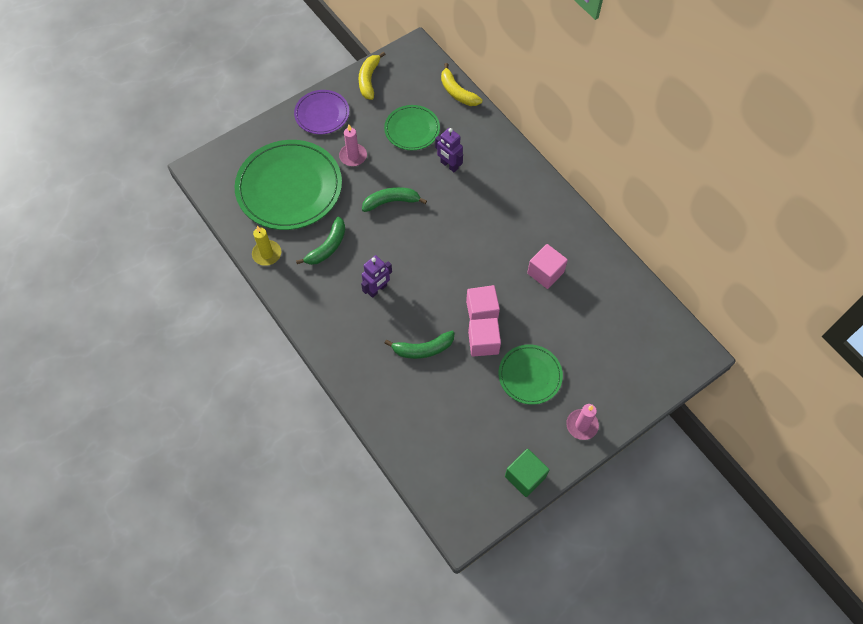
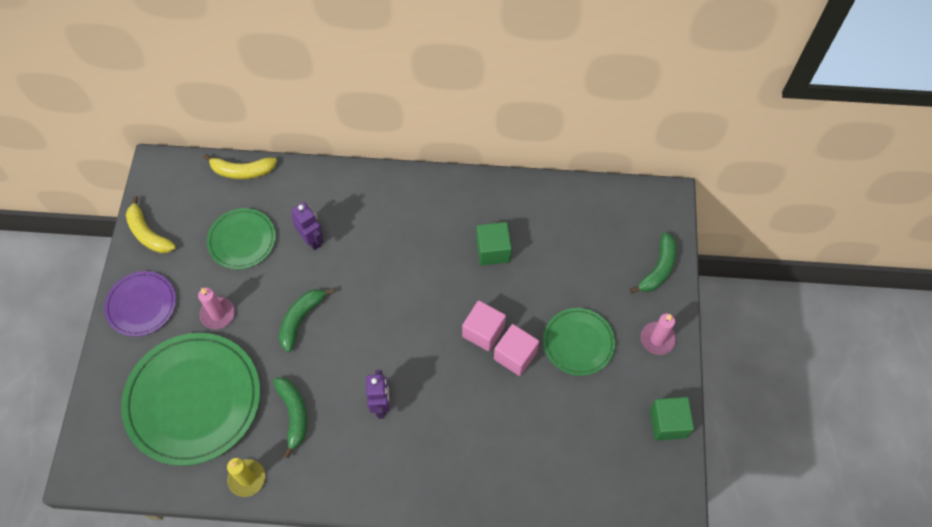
camera: 50 degrees left, 0 degrees up
green banana [384,331,455,359] -> green banana moved to [630,232,677,293]
purple robot [435,128,463,172] -> purple robot turned 120 degrees counterclockwise [291,202,323,250]
pink cube [527,244,568,289] -> green cube [476,222,512,265]

